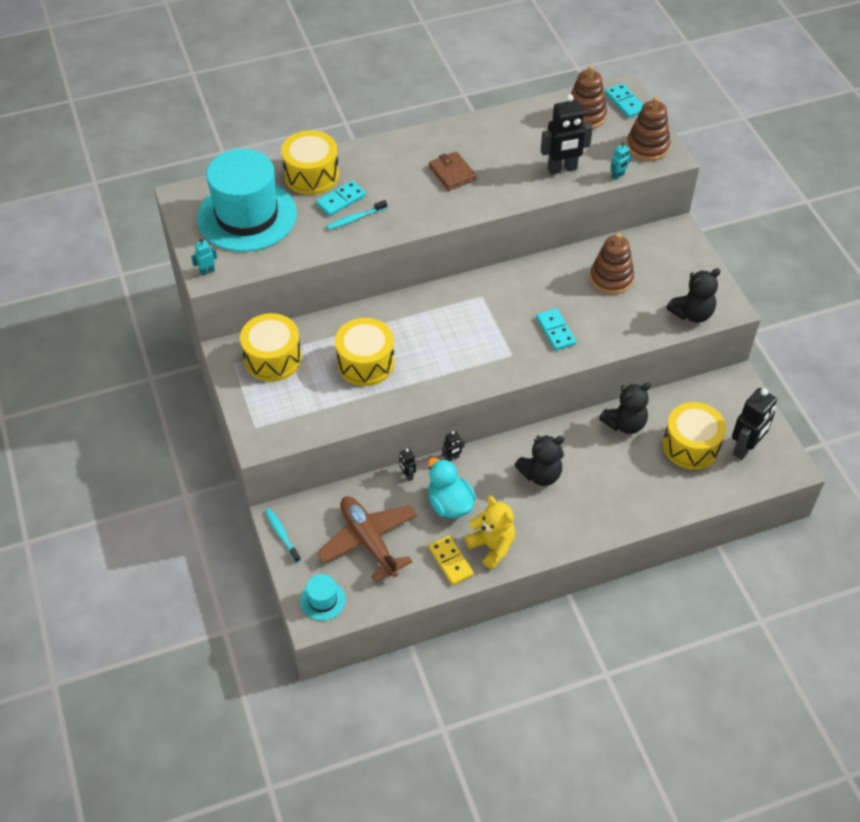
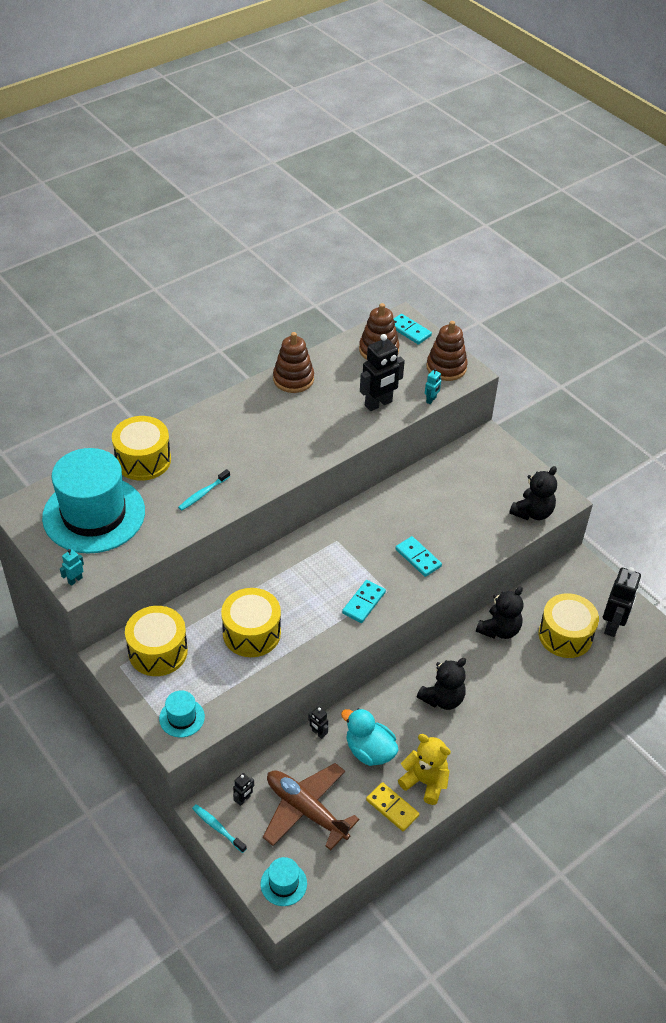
camera: 20 degrees left, 5 degrees down
turquoise domino [316,180,366,216] -> turquoise domino moved to [342,580,386,623]
brown wallet [429,151,477,191] -> none
black robot [442,431,465,461] -> black robot moved to [233,773,254,806]
brown stacking toy [590,233,634,294] -> brown stacking toy moved to [273,332,314,393]
none -> turquoise hat [159,691,205,737]

